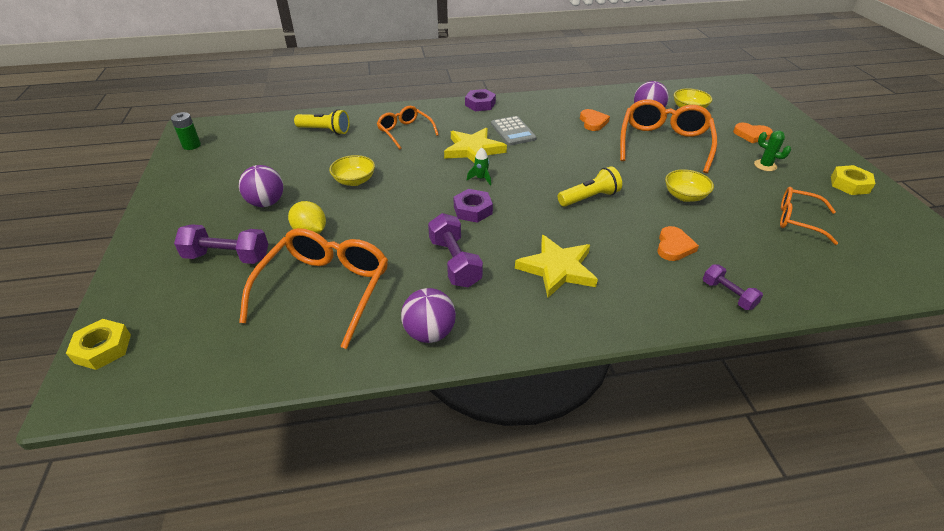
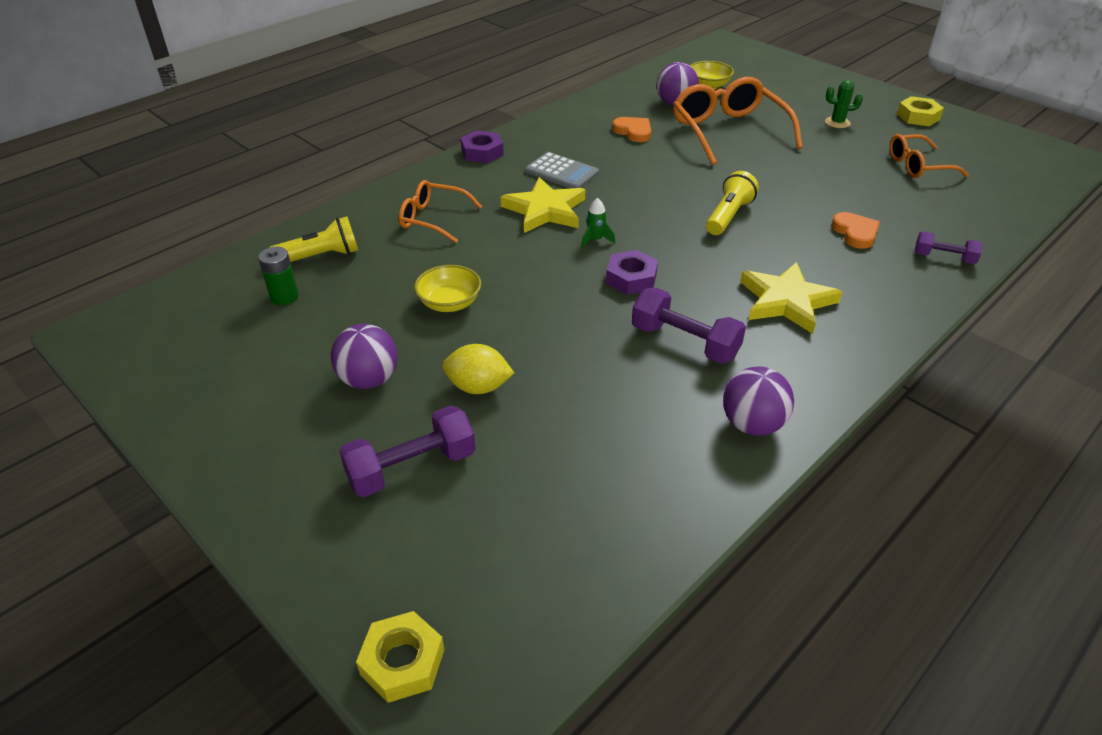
camera: 35 degrees left, 0 degrees up
green battery [171,112,201,150] -> green battery moved to [258,247,299,305]
orange glasses [239,228,388,349] -> none
yellow bowl [665,169,714,202] -> none
orange heart [733,123,773,143] -> none

